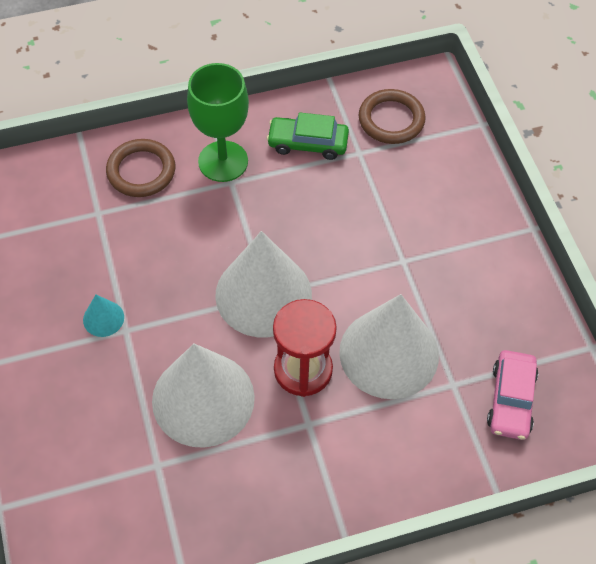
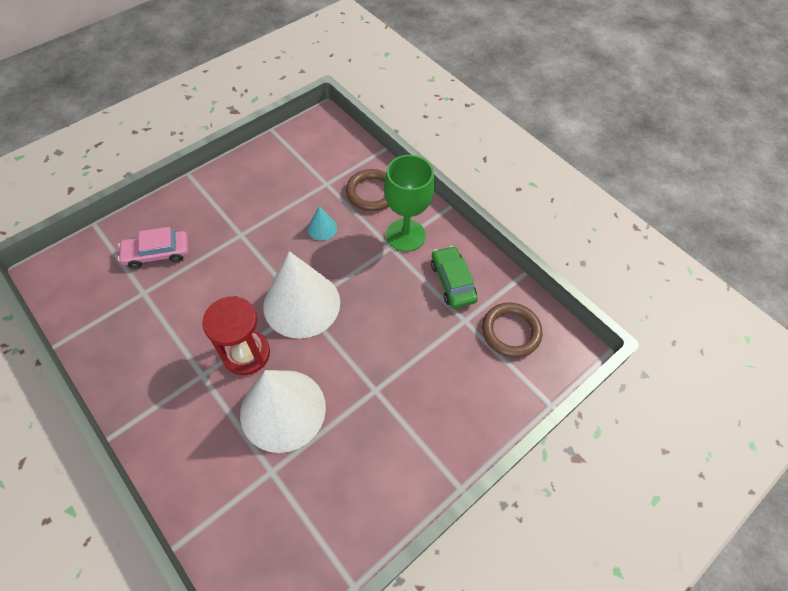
camera: 65 degrees right, 0 degrees up
turquoise cone [83,295,124,337] -> turquoise cone moved to [308,206,337,241]
white cone [152,344,255,448] -> none
pink car [487,350,538,440] -> pink car moved to [118,227,189,269]

